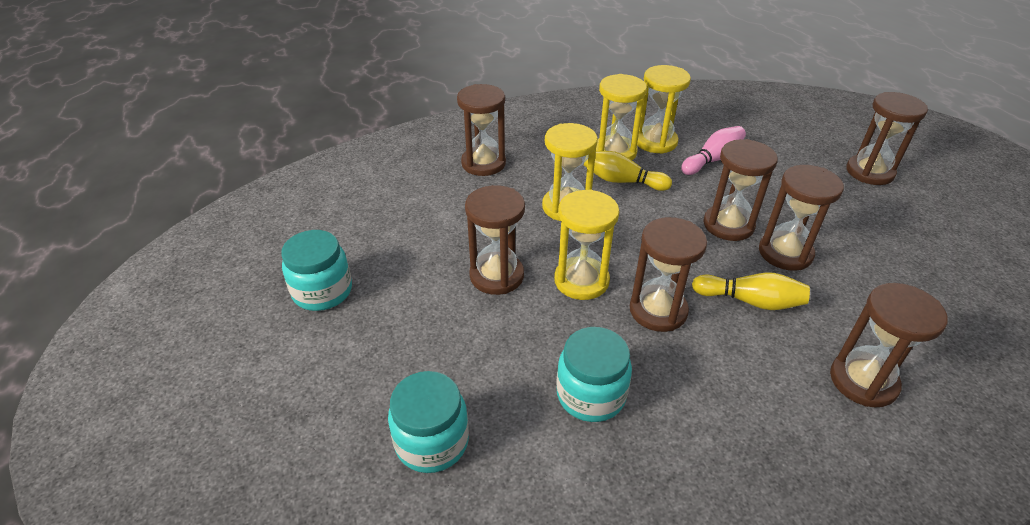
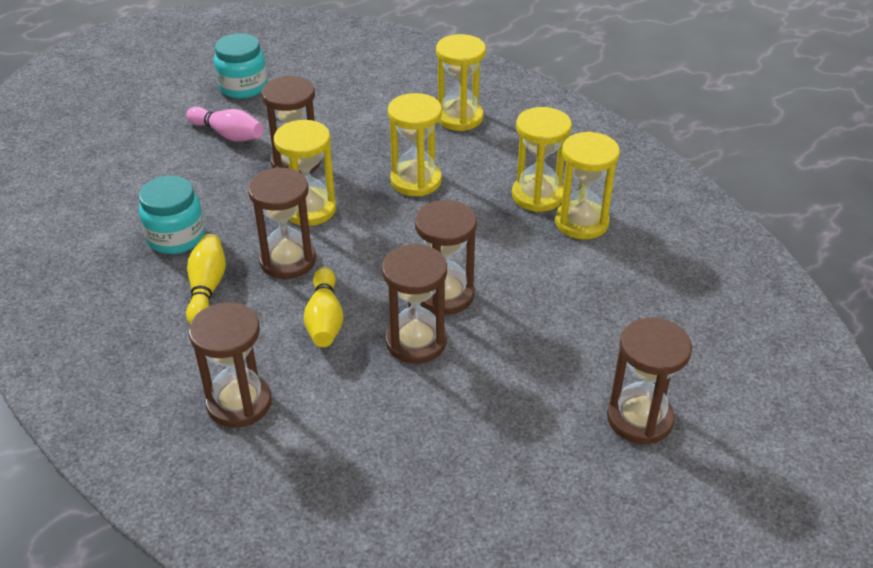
camera: 70 degrees right, 0 degrees up
turquoise jar [388,371,469,473] -> none
brown hourglass [457,84,506,176] -> yellow hourglass [436,34,486,131]
yellow bowling pin [584,151,672,191] -> yellow bowling pin moved to [186,234,226,325]
pink bowling pin [681,126,746,175] -> pink bowling pin moved to [186,107,264,142]

